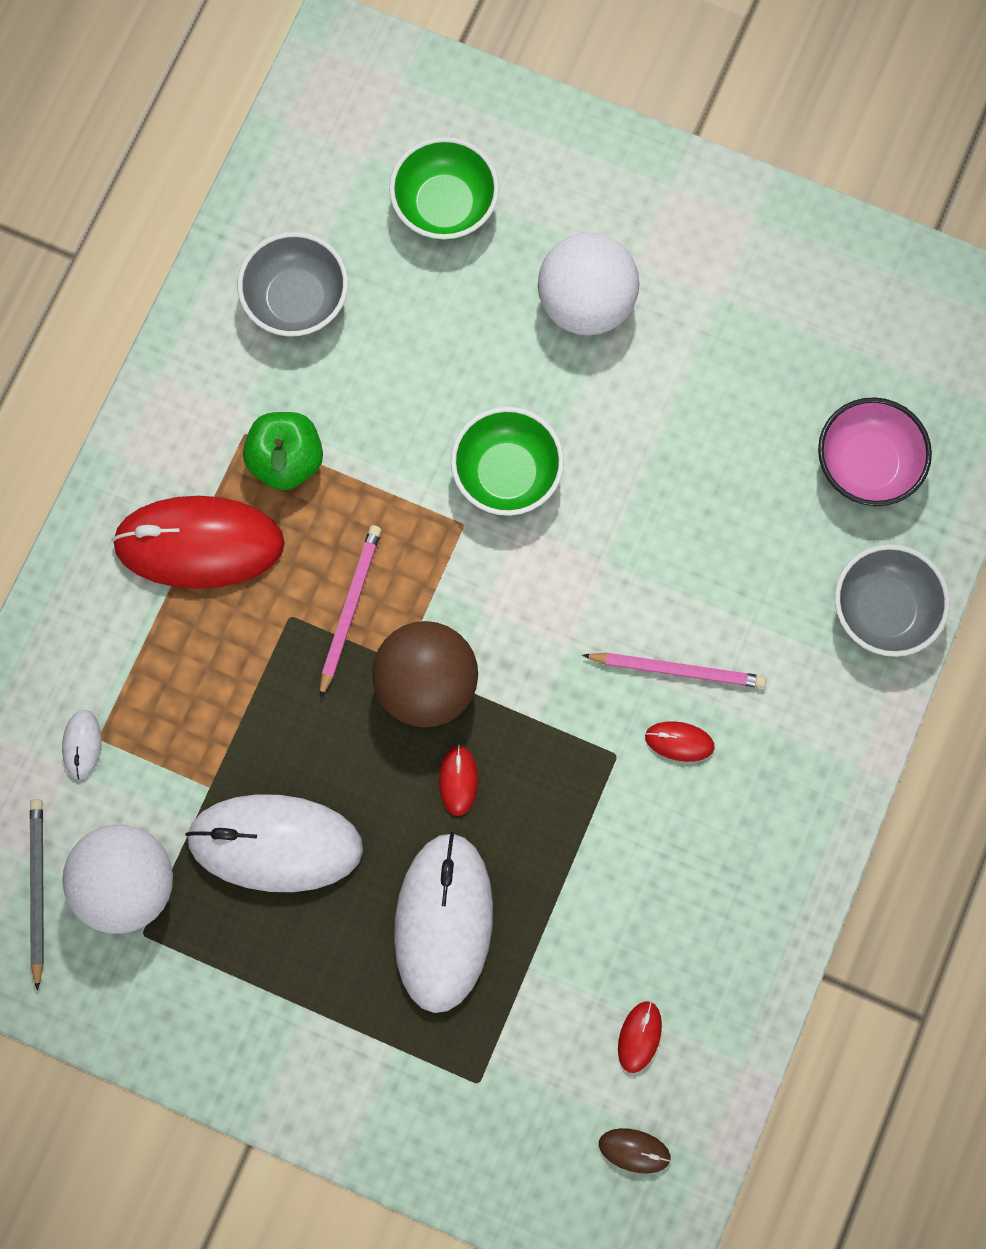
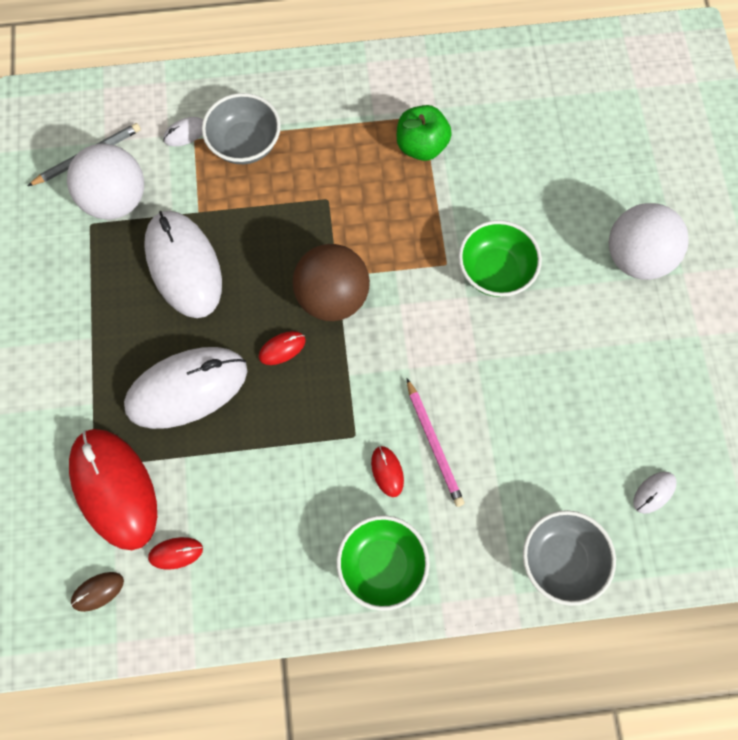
camera: 60 degrees right, 5 degrees down
red mouse [111,496,285,589] -> red mouse moved to [69,429,157,550]
grey bowl [237,232,348,337] -> grey bowl moved to [202,93,281,164]
pink pencil [320,525,381,698] -> none
green bowl [389,137,499,240] -> green bowl moved to [336,515,430,611]
brown mouse [599,1128,671,1174] -> brown mouse turned 75 degrees clockwise [71,572,124,612]
pink bowl [818,397,932,506] -> white mouse [633,472,677,514]

